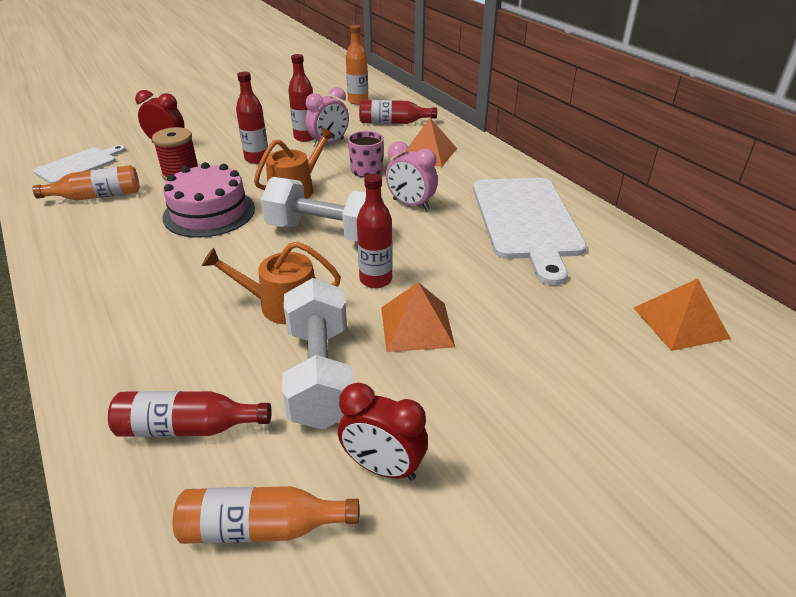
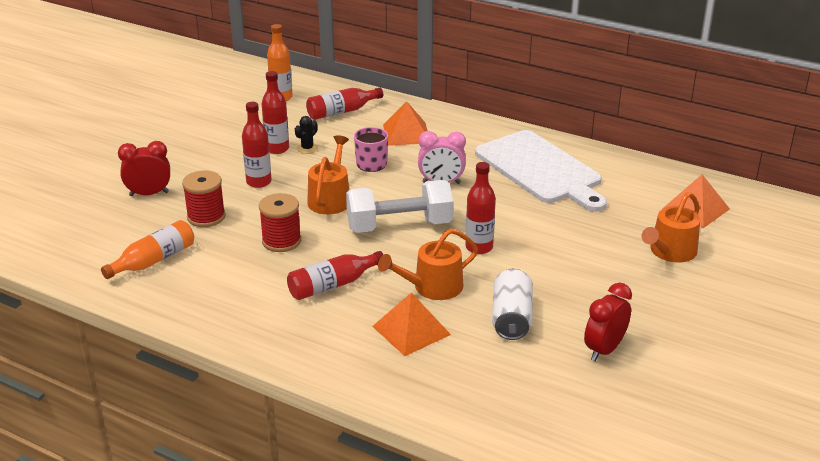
camera: 30 degrees left, 5 degrees down
white cutting board [34,145,126,184] -> none
red bottle [108,391,272,437] -> red bottle moved to [287,251,384,300]
pink cake [162,162,255,238] -> red spool [259,193,301,252]
orange bottle [173,486,359,544] -> none
white dumbbell [282,278,354,430] -> white can [492,269,533,340]
pink clock [305,87,349,147] -> black cactus [295,116,318,154]
red clock [338,383,428,481] -> red clock turned 135 degrees clockwise [584,282,632,361]
orange pyramid [381,282,455,352] -> orange pyramid moved to [372,292,451,356]
none -> orange watering can [641,192,700,263]

